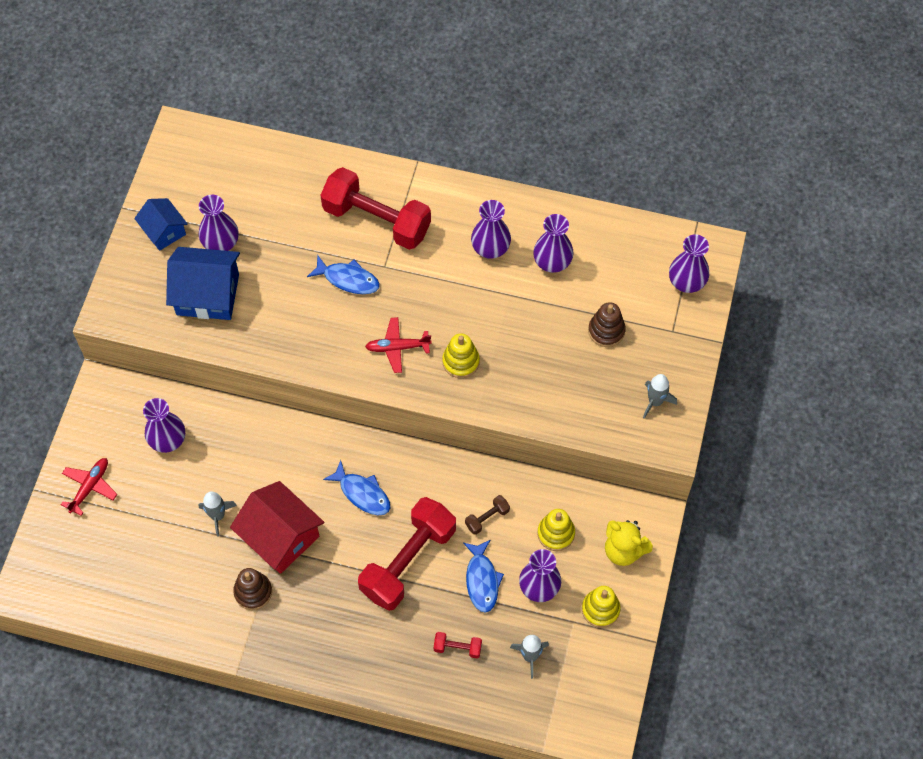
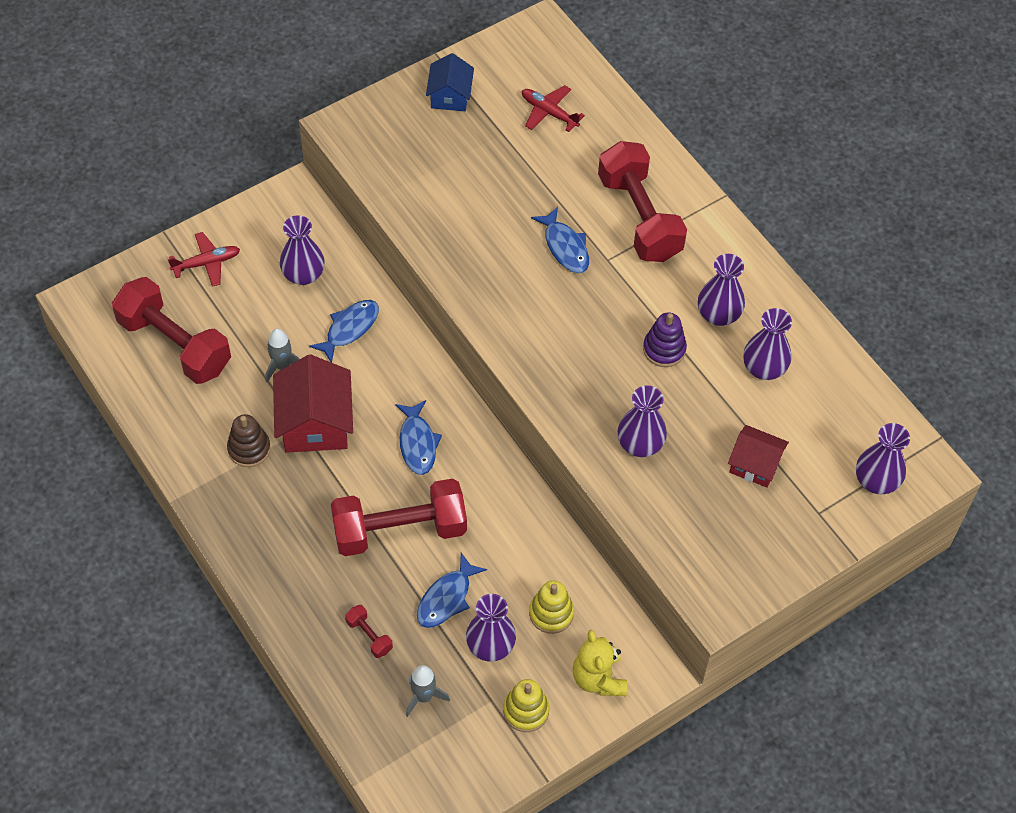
camera: 40 degrees right, 5 degrees down
blue house [166,247,240,320] -> none
purple vase [199,195,239,251] -> purple vase moved to [618,385,667,457]
red plane [365,317,432,373] -> red plane moved to [522,85,585,132]
yellow stacking toy [442,333,480,378] -> none
brown dumbbell [465,495,510,535] -> none
brown stacking toy [588,302,626,347] -> red house [728,425,789,488]
grey rocket [643,374,677,419] -> none
none -> red dumbbell [112,277,231,384]
none -> blue fish [309,300,379,363]
none -> purple stacking toy [643,313,687,367]

